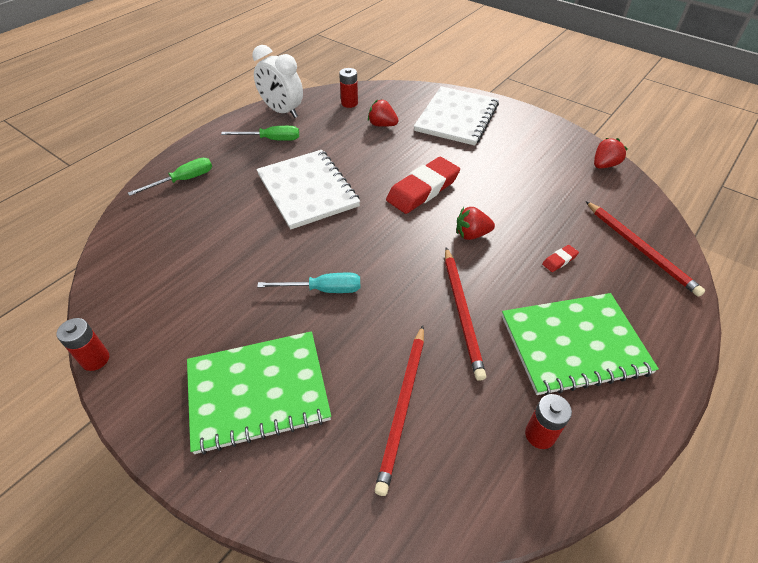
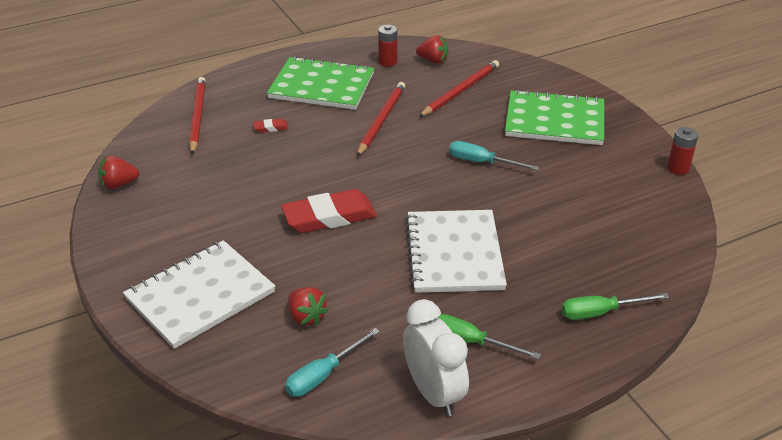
camera: 155 degrees left, 10 degrees down
red battery [339,68,358,108] -> turquoise screwdriver [285,328,380,397]
red strawberry [457,207,495,240] -> red strawberry moved to [416,35,448,64]

